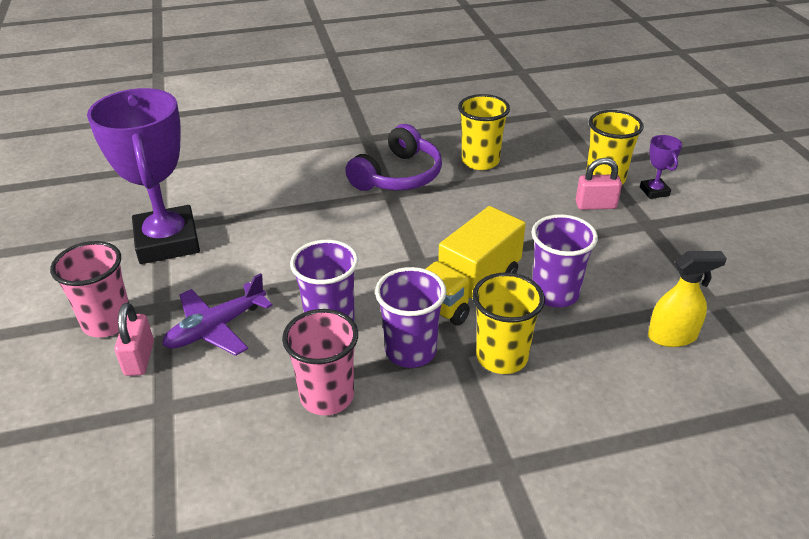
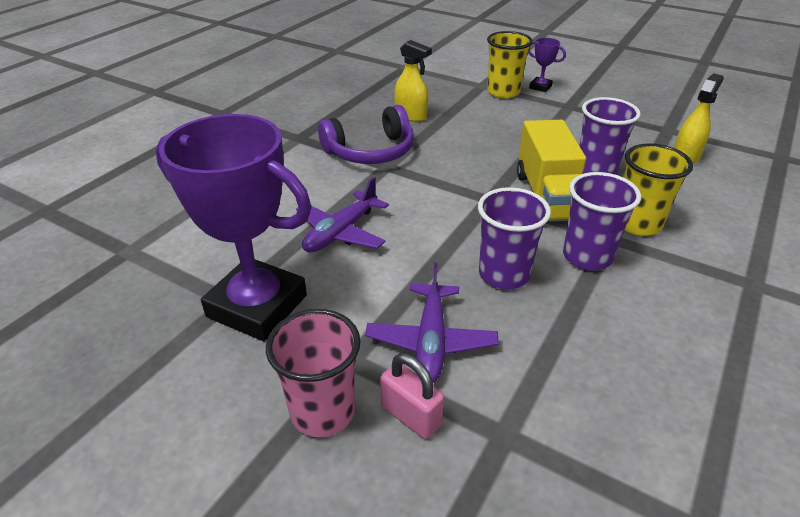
camera: 45 degrees left, 0 degrees up
pink cup [282,309,358,415] -> none
purple headphones [345,124,442,191] -> purple headphones turned 75 degrees clockwise [318,105,414,164]
yellow cup [458,94,510,170] -> yellow spray bottle [394,40,432,122]
pink padlock [576,158,622,210] -> none
none -> purple plane [296,177,389,253]

